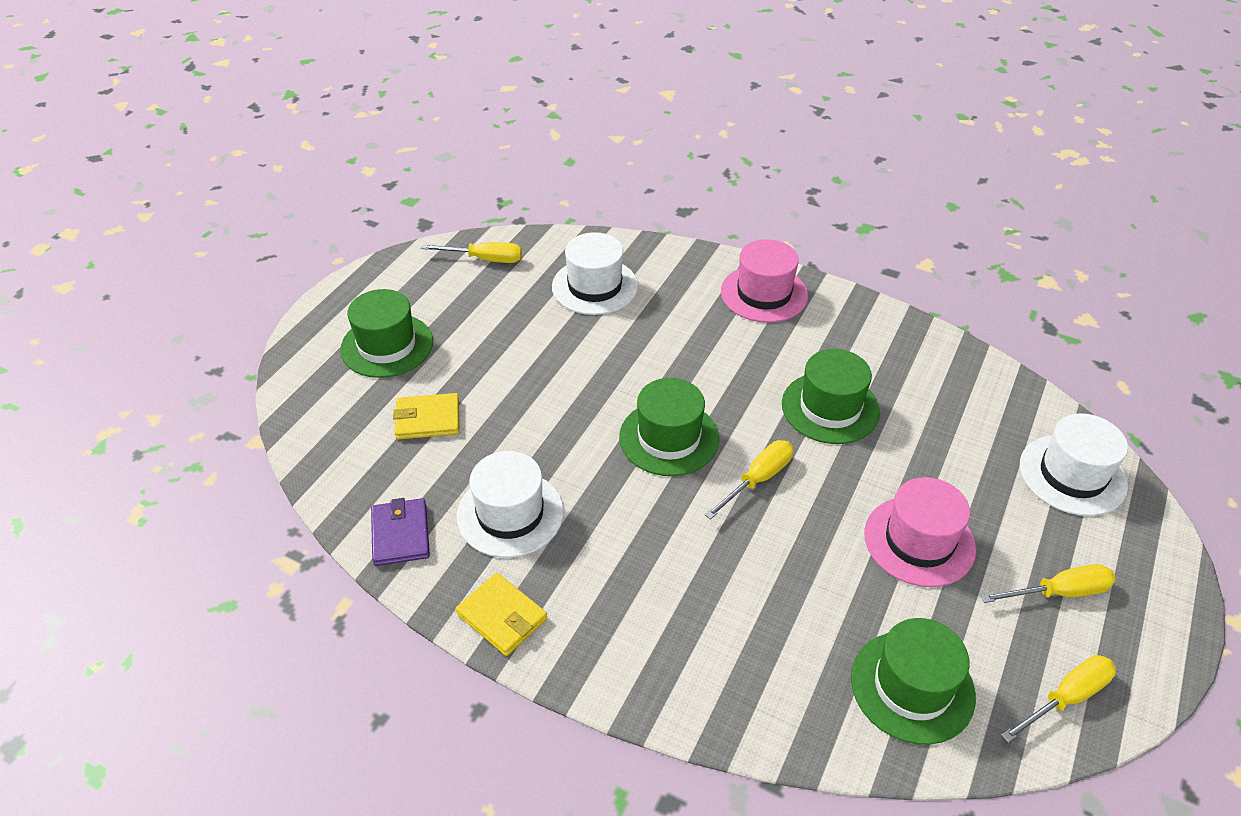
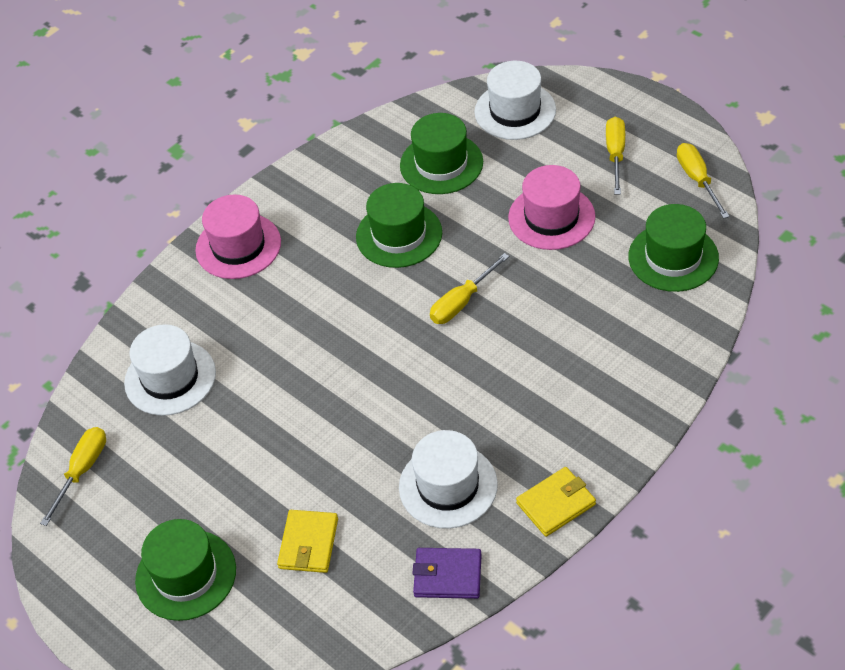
camera: 70 degrees left, 5 degrees up
green hat [619,378,719,476] -> green hat moved to [400,113,483,194]
yellow screwdriver [705,440,793,519] -> yellow screwdriver turned 105 degrees counterclockwise [430,253,509,324]

